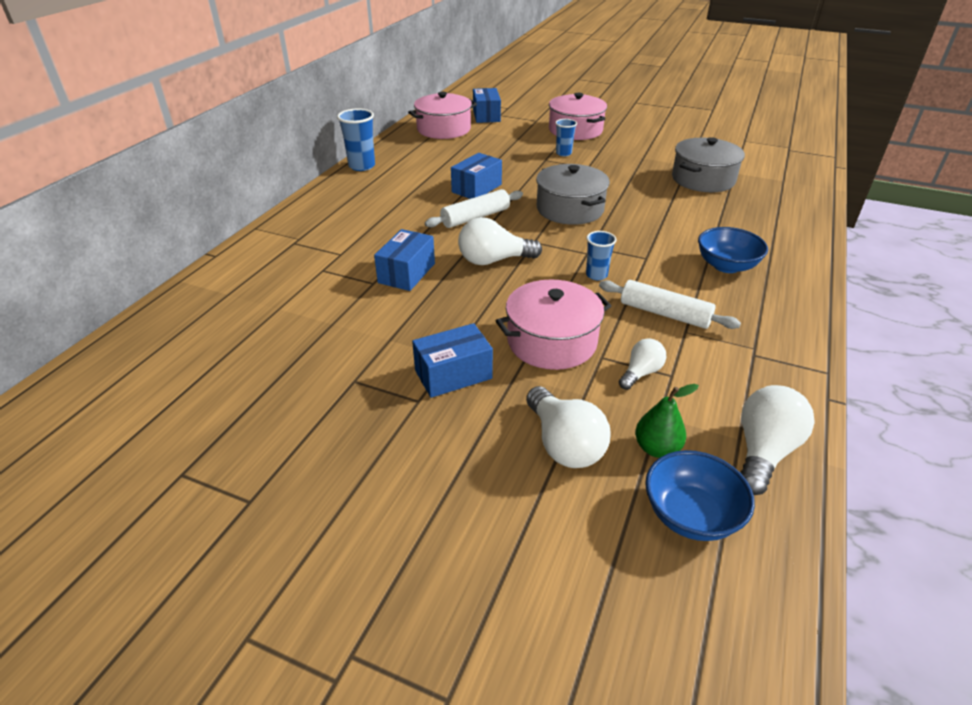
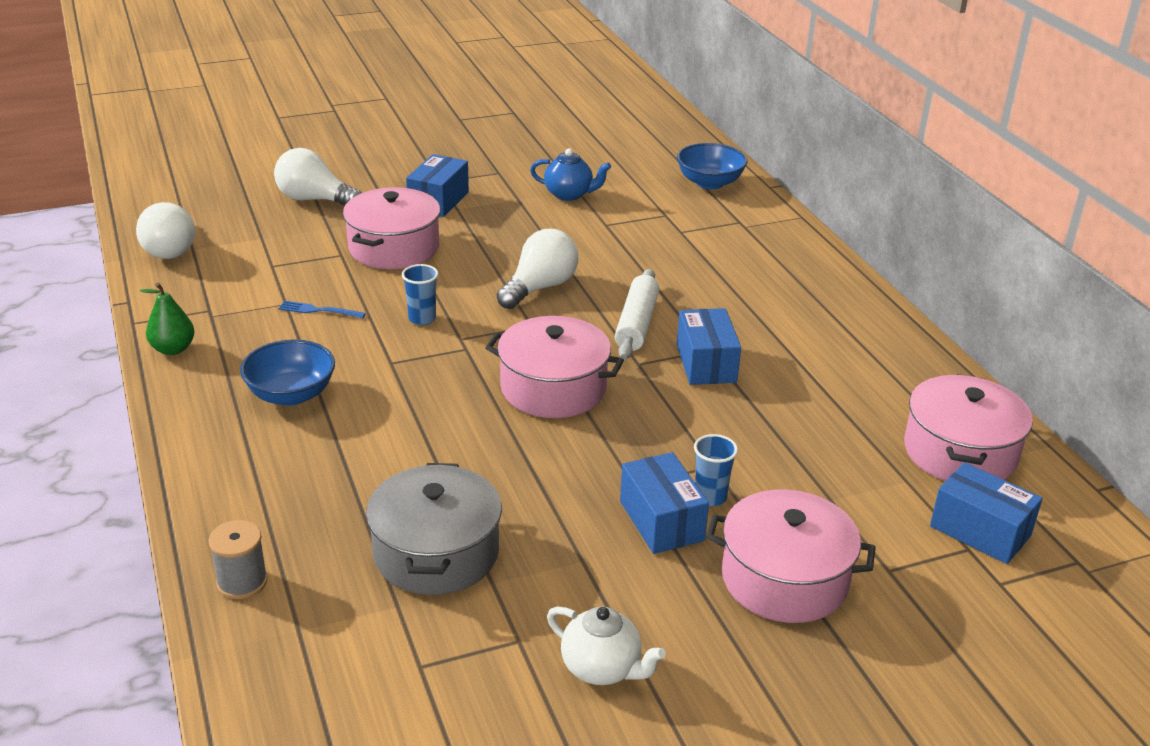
camera: 135 degrees right, 5 degrees down
blue cup [337,109,375,171] -> none
blue box [374,229,435,291] -> blue box moved to [620,452,709,554]
grey pot [536,164,610,225] -> pink pot [485,316,624,418]
white rolling pin [599,280,741,329] -> blue fork [279,301,366,319]
white light bulb [619,338,667,390] -> none
green pear [635,384,699,458] -> green pear moved to [140,282,195,355]
blue bowl [645,450,755,541] -> blue bowl moved to [677,143,747,190]
none -> grey spool [209,520,268,599]
none -> blue teapot [530,148,611,201]
none -> white teapot [547,606,666,685]

